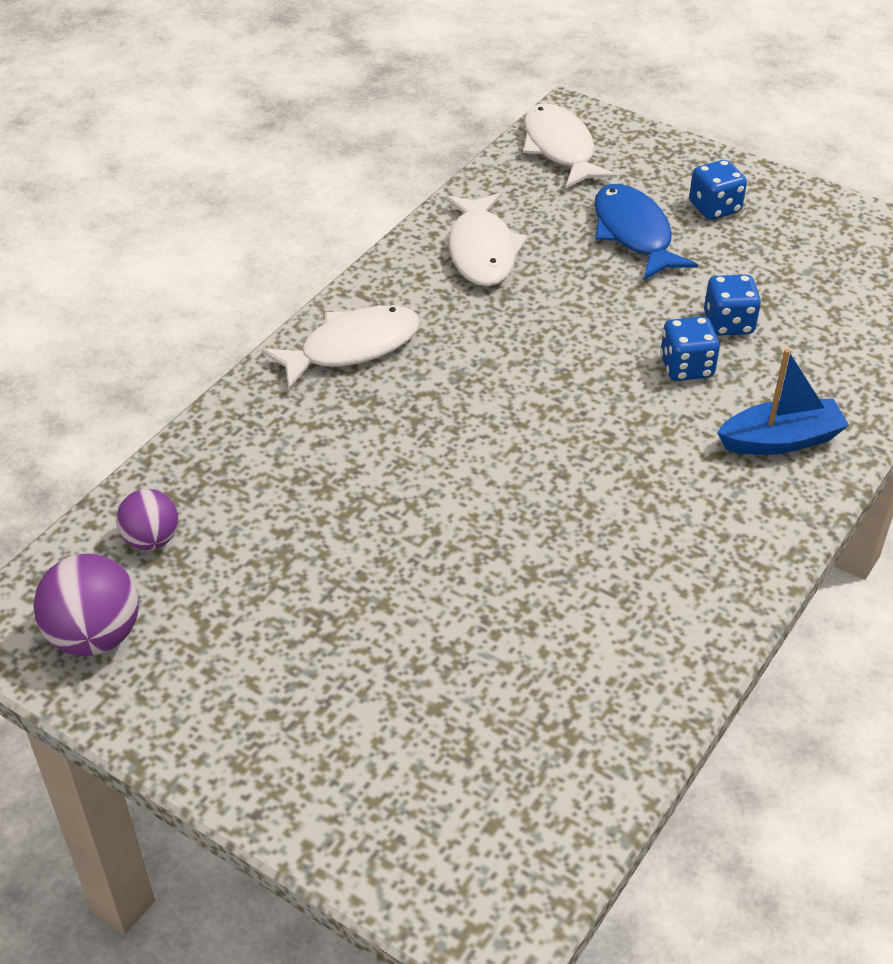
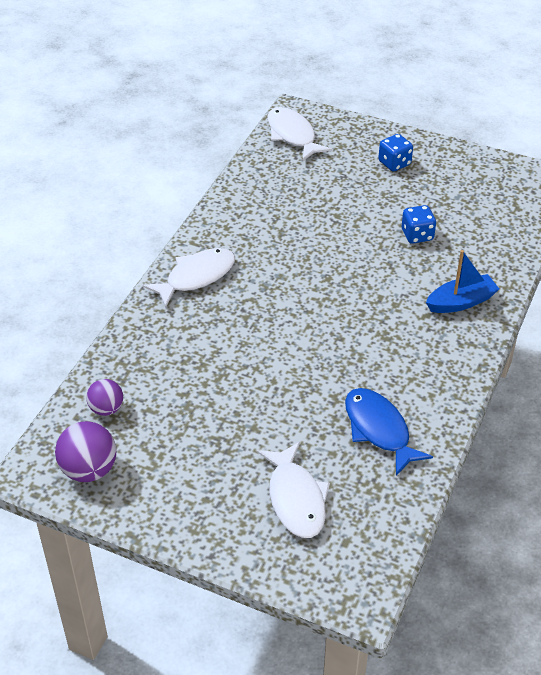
camera: 10 degrees left, 0 degrees up
white fish [445,193,528,286] -> white fish moved to [257,442,330,538]
blue fish [594,184,698,280] -> blue fish moved to [345,388,433,476]
blue dice [660,316,720,381] -> none

